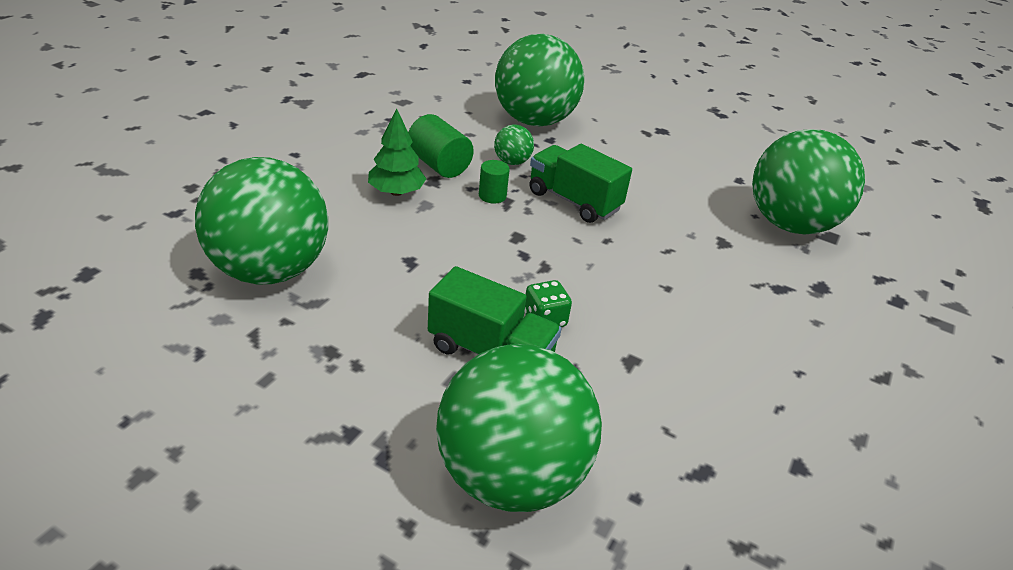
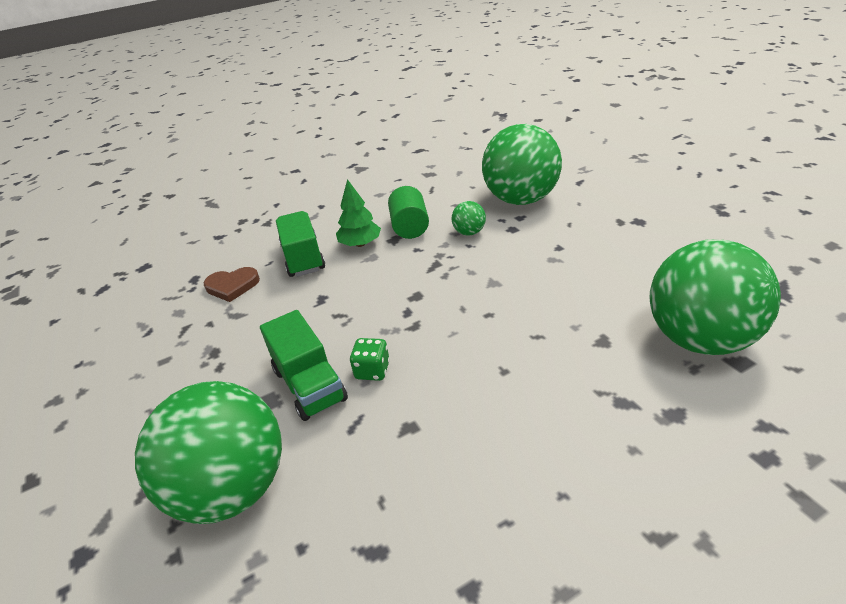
camera: 40 degrees right, 0 degrees up
green ball [195,157,328,284] -> brown heart [204,267,260,302]
green cylinder [479,160,510,203] -> none
green truck [529,144,632,223] -> green truck moved to [276,211,325,277]

